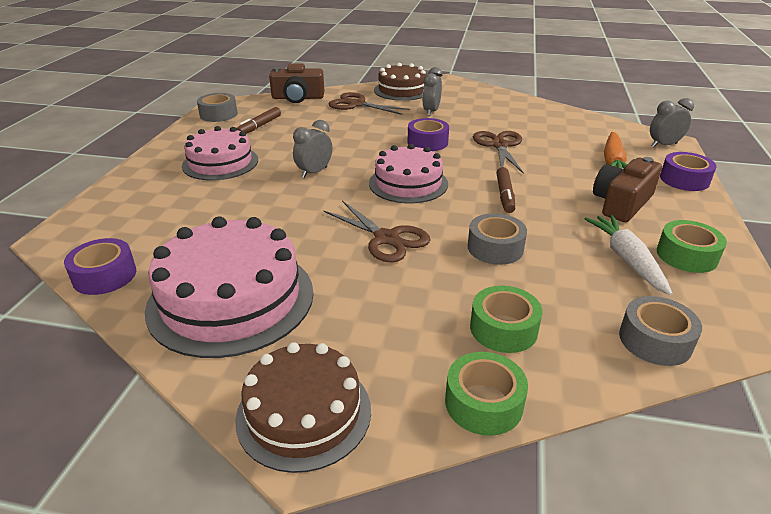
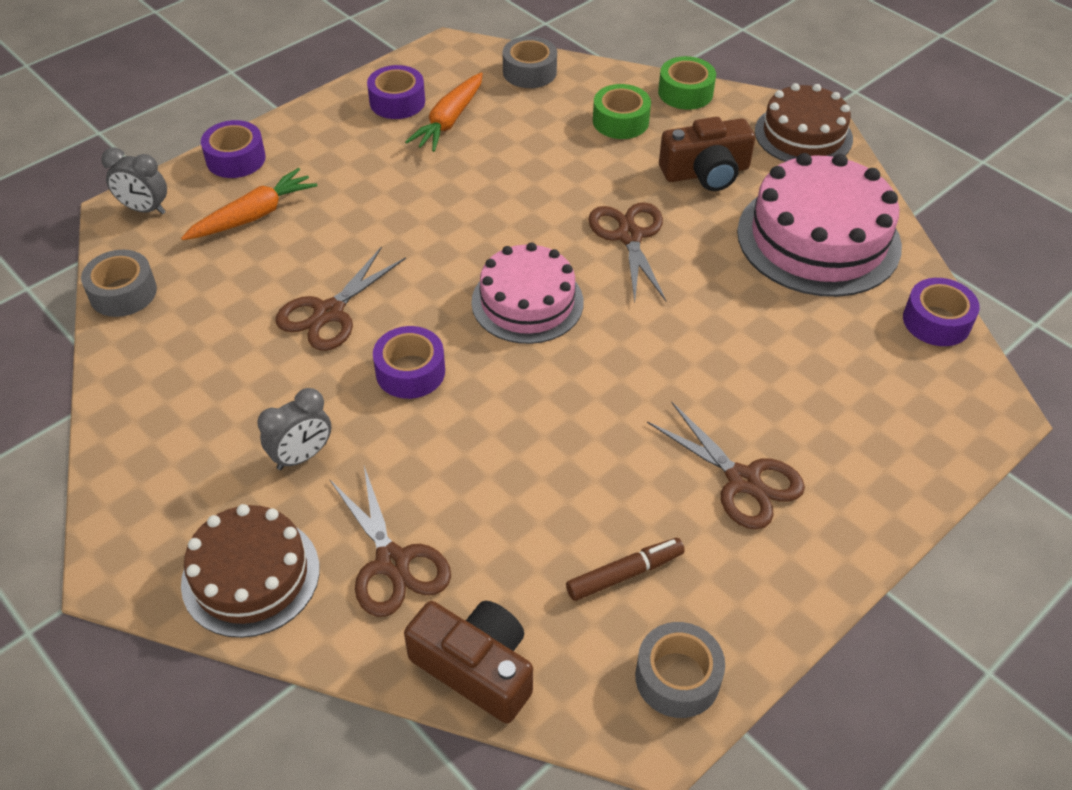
camera: 145 degrees left, 15 degrees up
pink cake [182,126,258,180] -> brown scissors [647,402,805,530]
grey clock [293,120,332,178] -> none
grey tape [468,213,527,265] -> grey tape moved to [81,250,157,317]
brown marker [496,167,515,213] -> none
white carrot [585,215,673,295] -> orange carrot [405,72,483,152]
brown camera [593,157,662,222] -> brown camera moved to [659,117,755,191]
green tape [657,220,727,273] -> purple tape [367,65,425,119]

